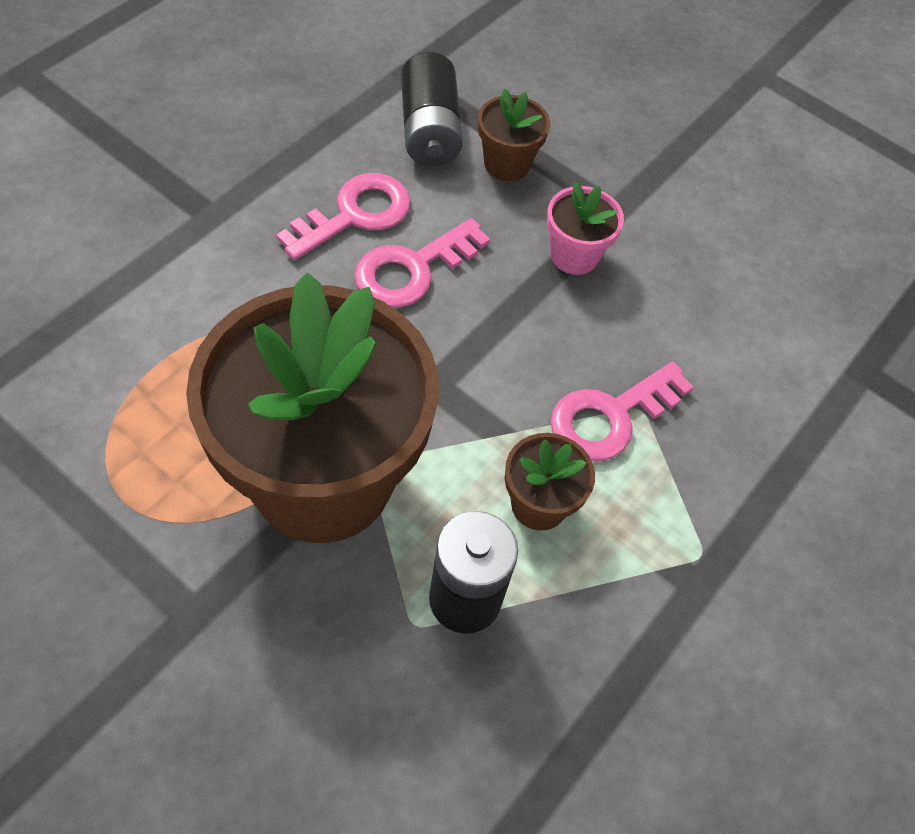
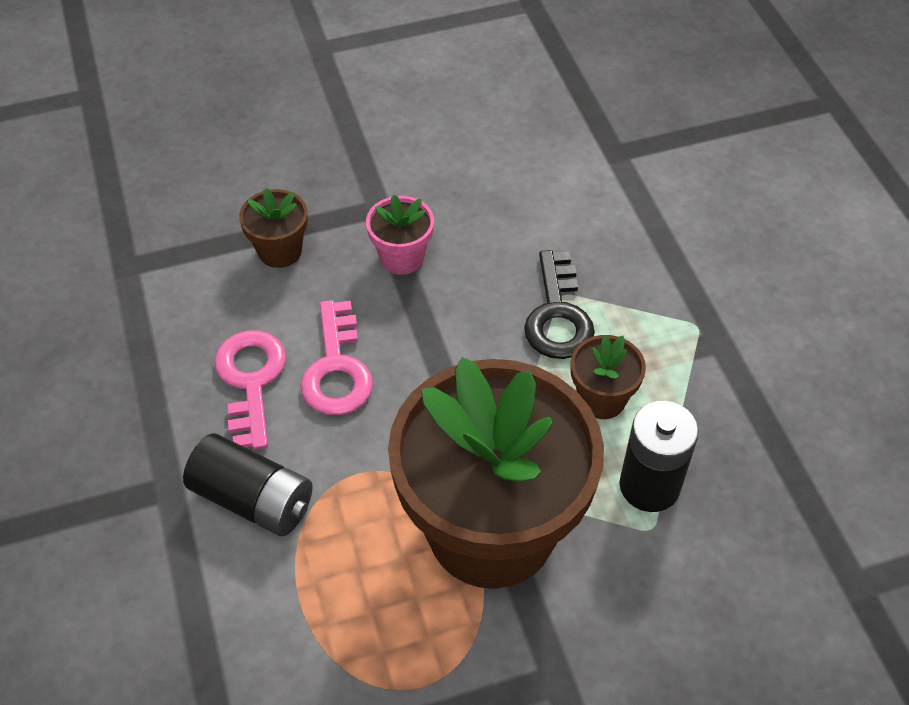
camera: 50 degrees left, 5 degrees down
black battery [401,52,463,166] -> black battery moved to [183,433,313,536]
pink key [550,361,694,462] -> black key [524,250,595,359]

